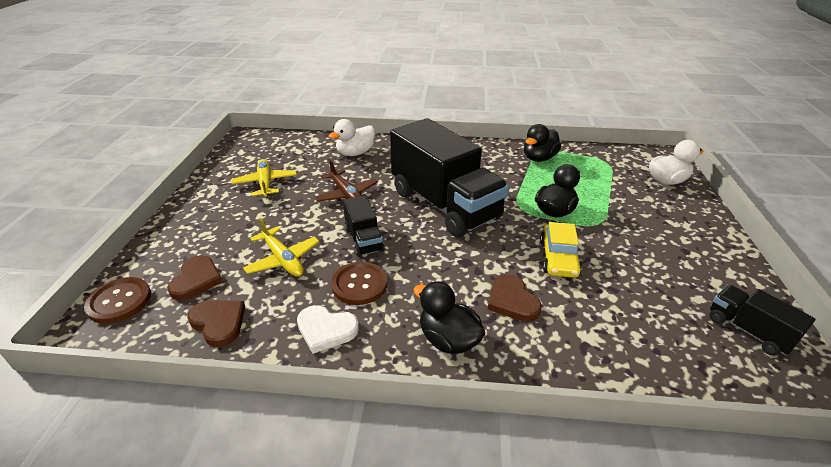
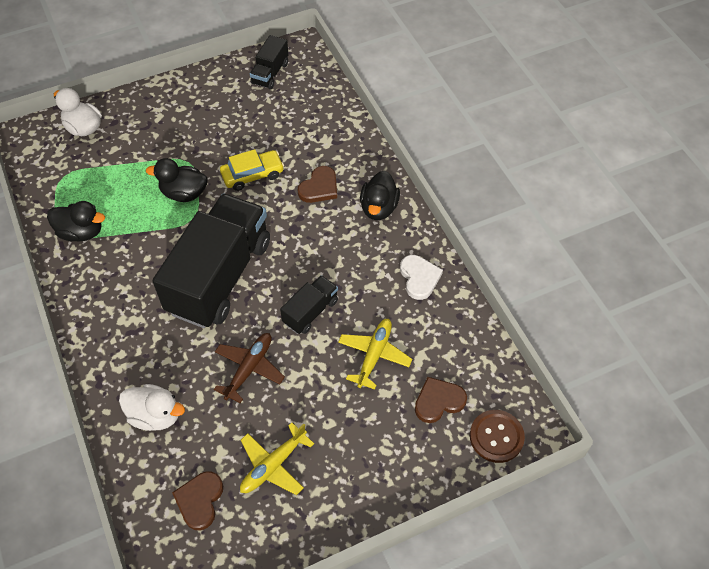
camera: 120 degrees left, 20 degrees up
brown heart [187,300,245,347] -> brown heart moved to [172,472,223,530]
brown button [331,262,387,305] -> none

